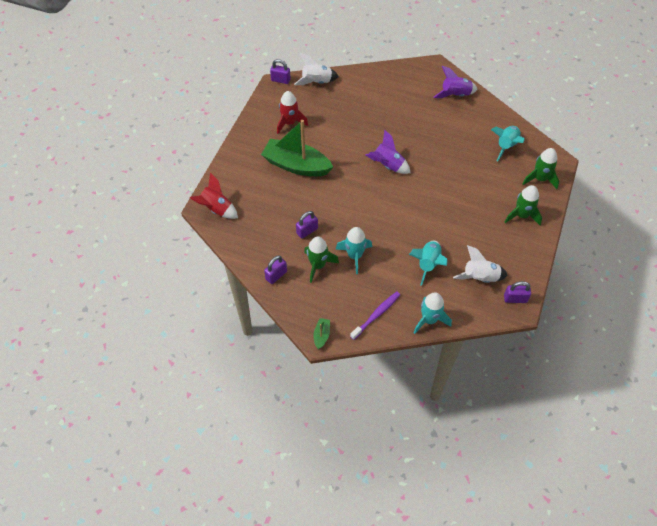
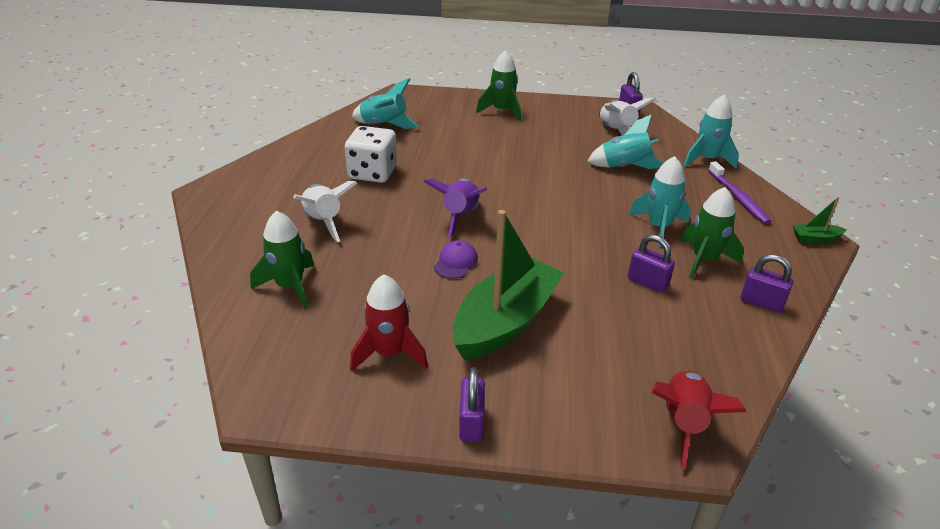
camera: 105 degrees left, 20 degrees down
green boat [261,120,333,176] -> green boat turned 150 degrees counterclockwise [452,210,564,361]
purple padlock [270,59,291,84] -> purple padlock moved to [459,367,485,442]
white rocket [294,53,339,85] -> white rocket moved to [293,181,357,242]
purple toothbrush [350,292,400,340] -> purple toothbrush turned 135 degrees counterclockwise [708,161,771,224]
purple rocket [434,66,478,98] -> none
green rocket [523,148,559,189] -> green rocket moved to [250,210,314,309]
none -> white dice [345,126,397,183]
none -> purple cap [434,240,478,279]

